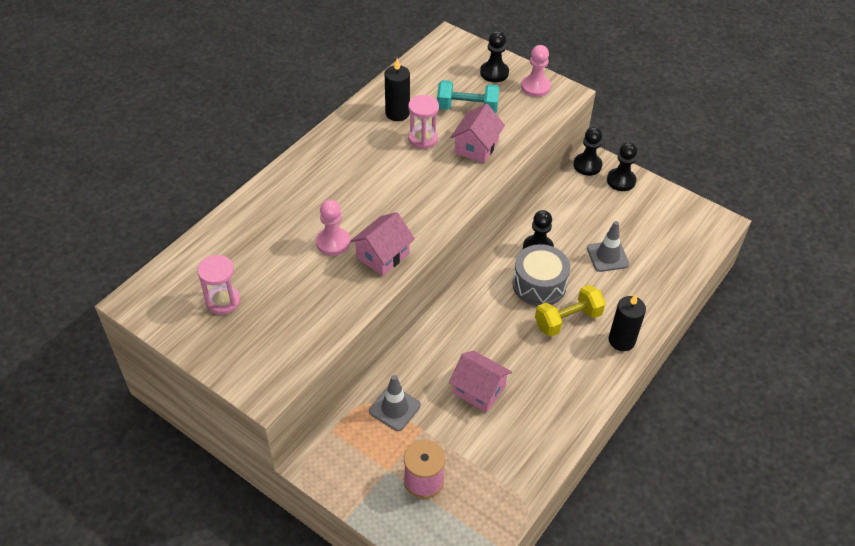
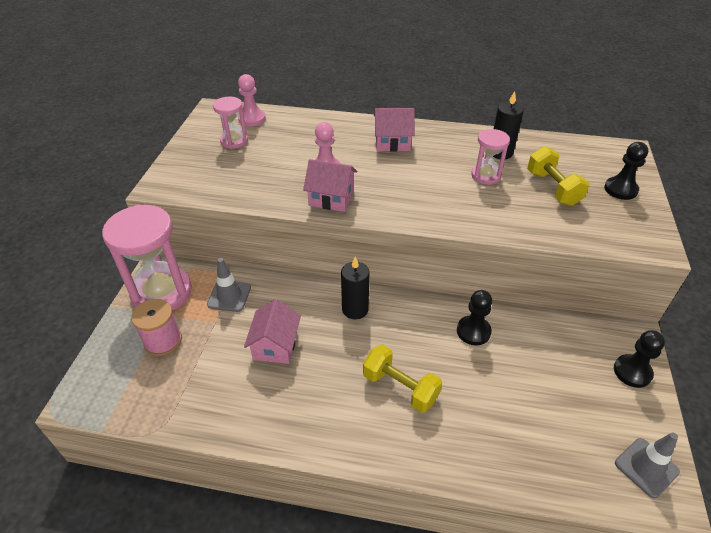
camera: 65 degrees right, 5 degrees down
turquoise dumbbell [437,80,499,113] -> yellow dumbbell [527,146,590,206]
pink house [450,104,505,163] -> pink house moved to [374,108,415,152]
grey drum [513,244,570,306] -> none
pink pawn [521,45,551,97] -> pink pawn moved to [238,74,266,126]
black pawn [573,127,602,176] -> none
grey traffic cone [587,221,629,272] -> grey traffic cone moved to [615,432,680,498]
black candle [609,294,646,351] -> black candle moved to [341,257,370,319]
none -> pink hourglass [102,205,192,311]

